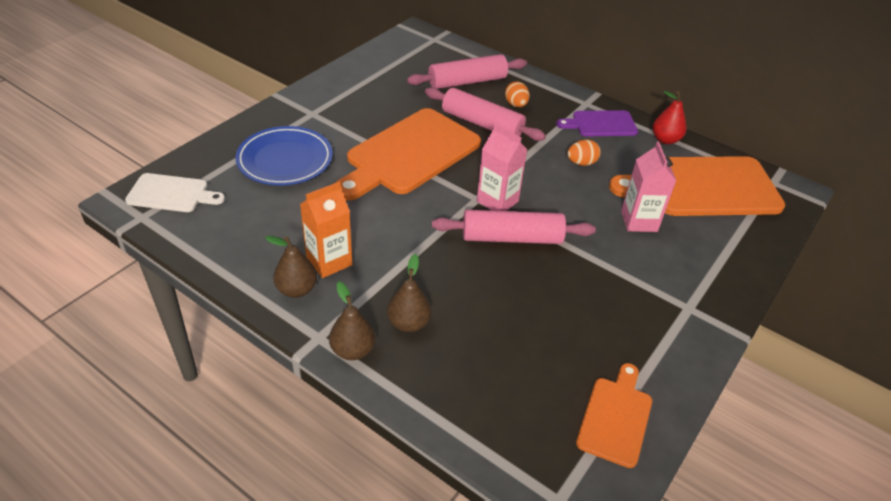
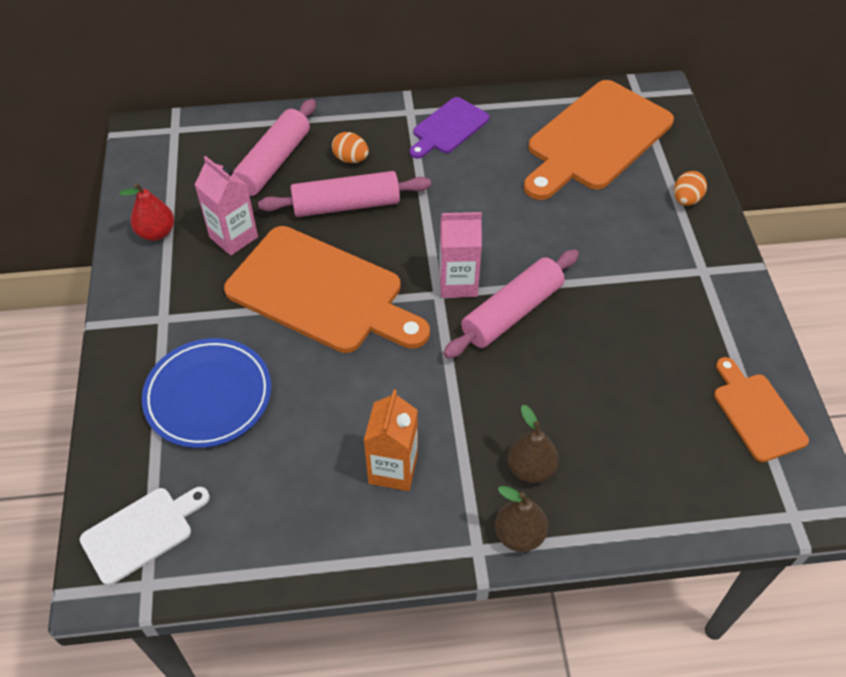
camera: 40 degrees left, 10 degrees up
brown pear [265,236,317,298] -> none
orange cutting board [335,108,481,201] -> orange cutting board turned 60 degrees counterclockwise [224,226,430,353]
orange egg [567,139,601,166] -> orange egg moved to [674,171,707,206]
pink carton [621,141,676,232] -> pink carton moved to [195,156,258,255]
red pear [653,91,686,144] -> red pear moved to [119,183,174,241]

